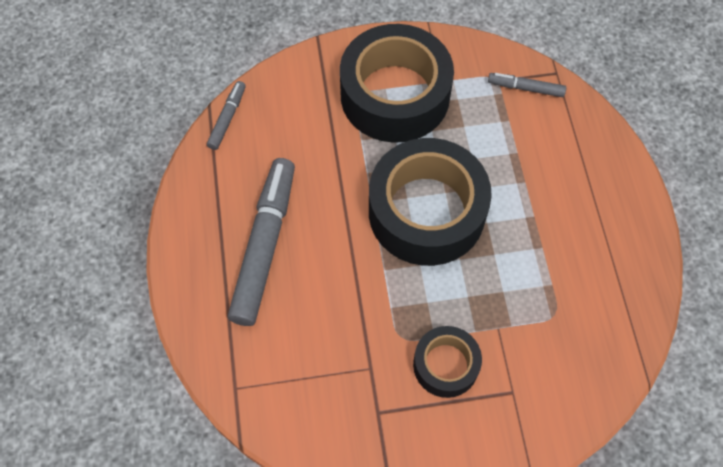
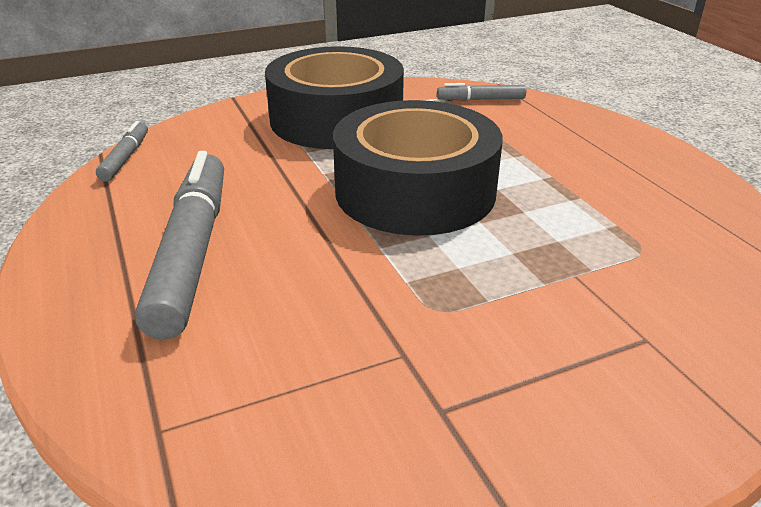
camera: 15 degrees left, 30 degrees down
black tape [413,326,482,398] -> none

